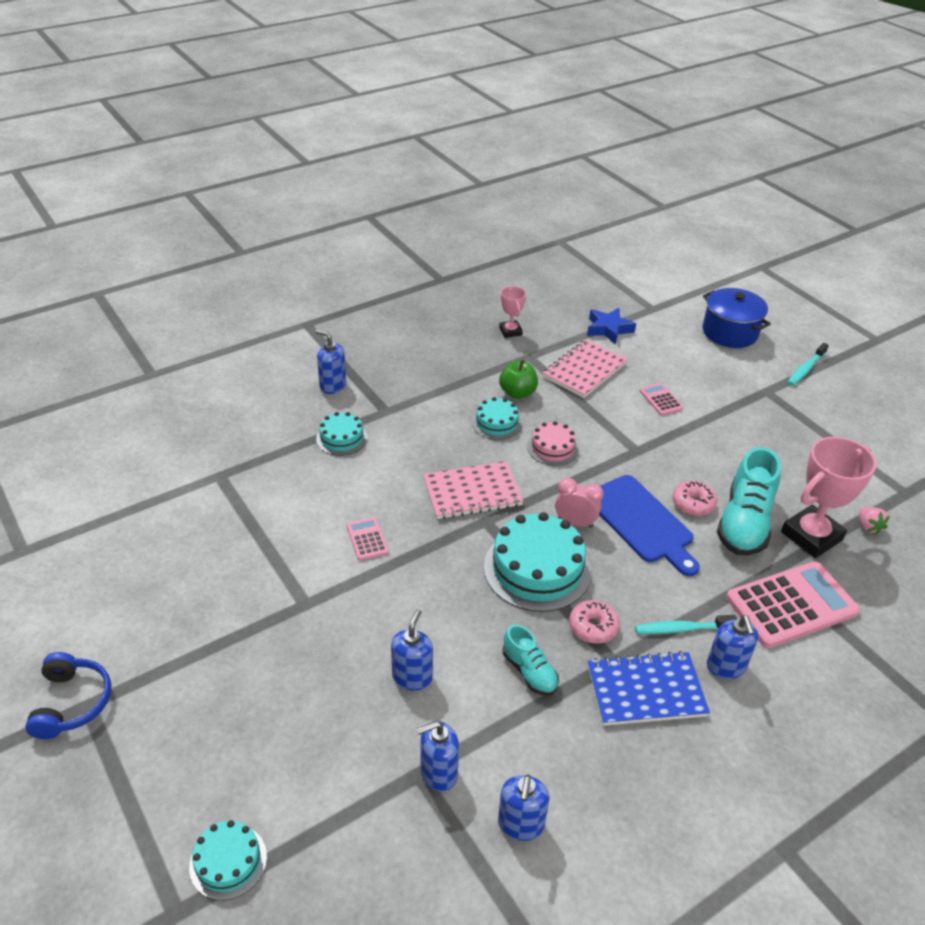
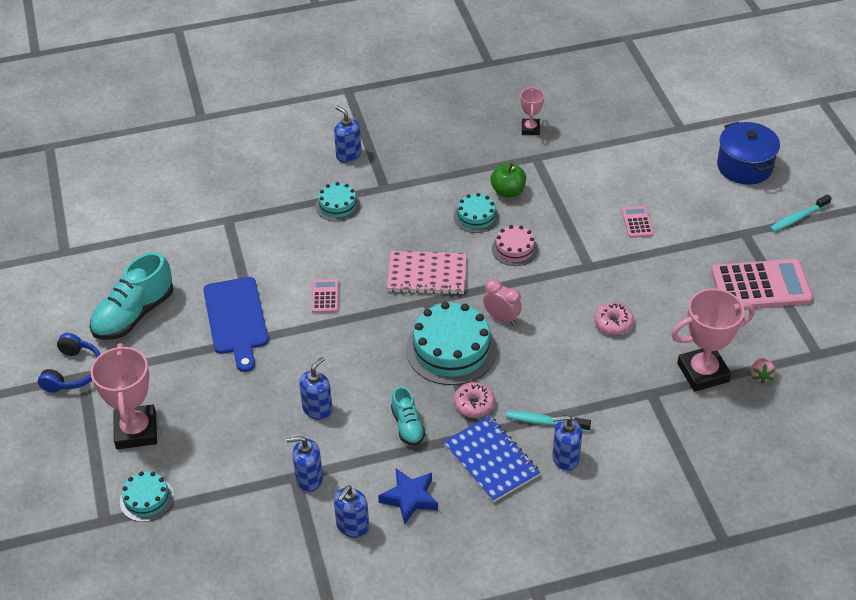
camera: 20 degrees right, 5 degrees up
pink notebook [542,339,628,398] -> none
blue star [587,308,636,344] -> blue star moved to [378,469,438,524]
blue notebook [588,651,710,726] -> blue notebook turned 45 degrees clockwise [443,416,540,503]
blue cutting board [599,475,700,576] -> blue cutting board moved to [203,277,269,372]
blue soap dispenser [707,615,758,679] -> blue soap dispenser turned 75 degrees clockwise [552,415,582,471]
turquoise shoe [717,447,781,555] -> turquoise shoe moved to [90,252,173,340]
pink calculator [726,561,860,648] -> pink calculator moved to [711,259,813,308]
none -> pink trophy [90,343,157,450]

